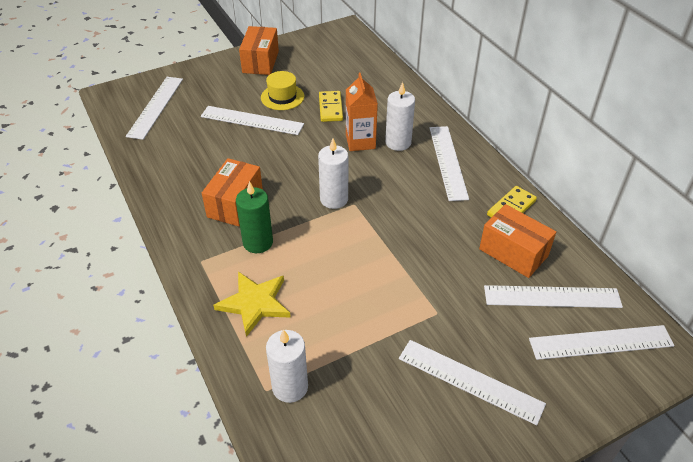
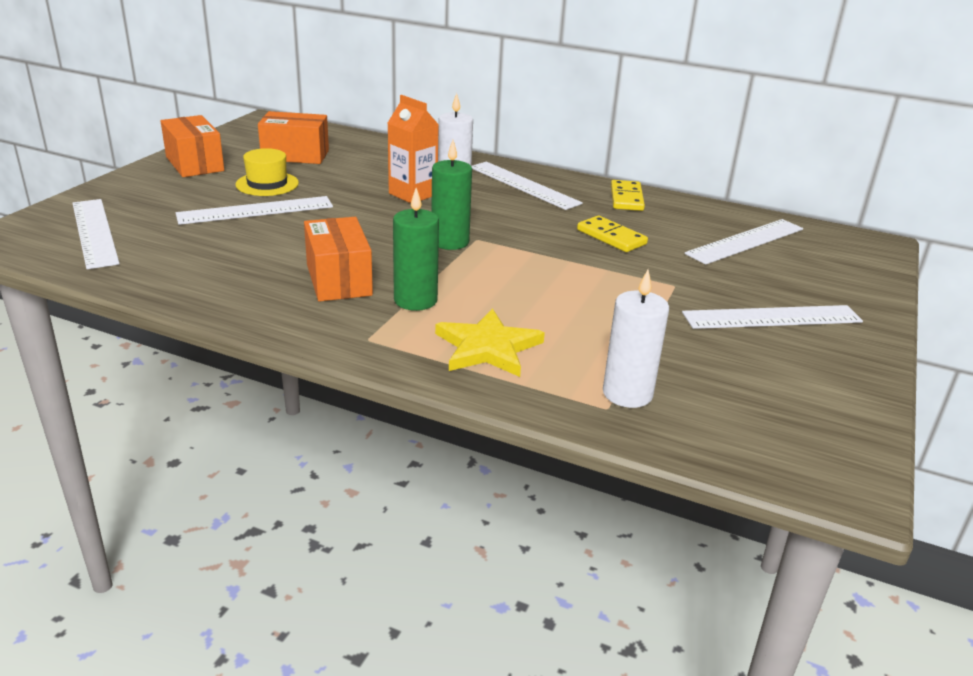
camera: 40 degrees left, 15 degrees down
white candle [318,139,348,209] -> green candle [431,140,472,250]
yellow domino [319,91,343,122] -> yellow domino moved to [577,216,648,252]
orange box [479,204,556,278] -> orange box moved to [258,111,329,164]
white ruler [529,325,675,360] -> none

